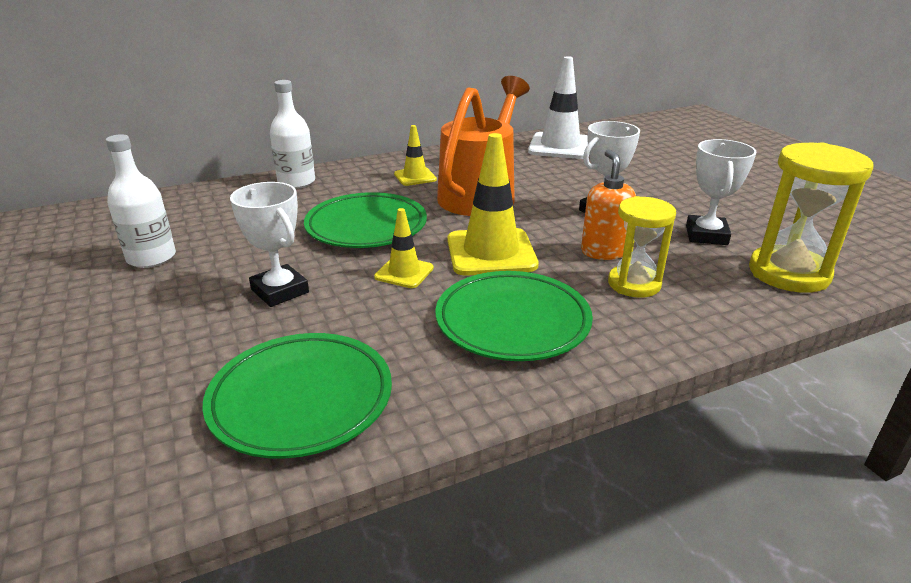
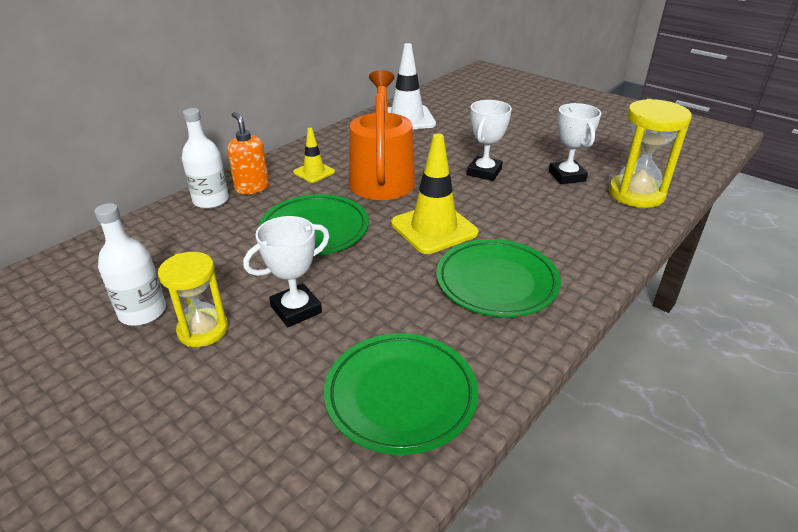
camera: 25 degrees left, 5 degrees up
white trophy [230,182,309,307] -> white trophy turned 60 degrees counterclockwise [243,216,330,327]
yellow traffic cone [374,208,434,288] -> none
orange soap dispenser [581,150,636,260] -> orange soap dispenser moved to [227,112,269,194]
yellow hourglass [608,196,676,298] -> yellow hourglass moved to [158,252,228,347]

